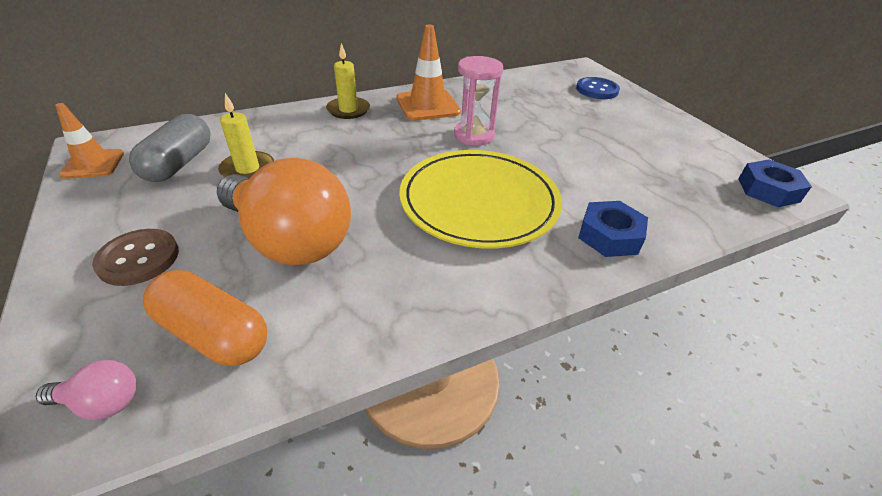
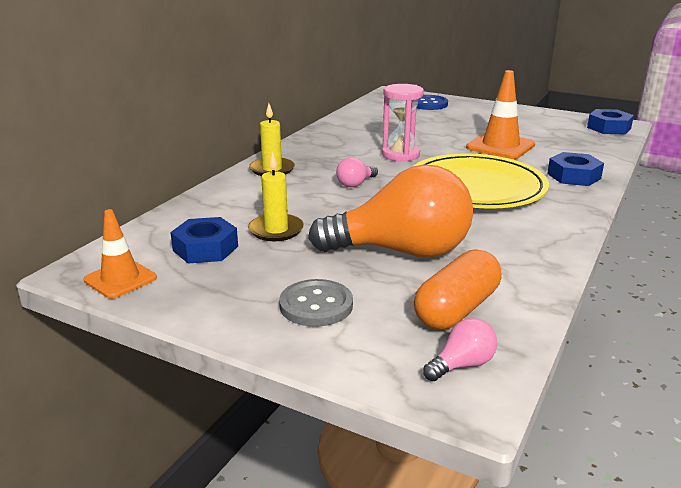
camera: 35 degrees left, 15 degrees down
brown button [92,229,179,286] -> grey button [279,279,353,327]
grey capsule [129,114,211,182] -> blue nut [170,217,238,264]
orange capsule [143,270,267,366] -> orange capsule turned 45 degrees counterclockwise [414,249,501,330]
orange traffic cone [397,25,461,121] -> orange traffic cone moved to [466,70,535,159]
none -> pink light bulb [336,157,378,187]

